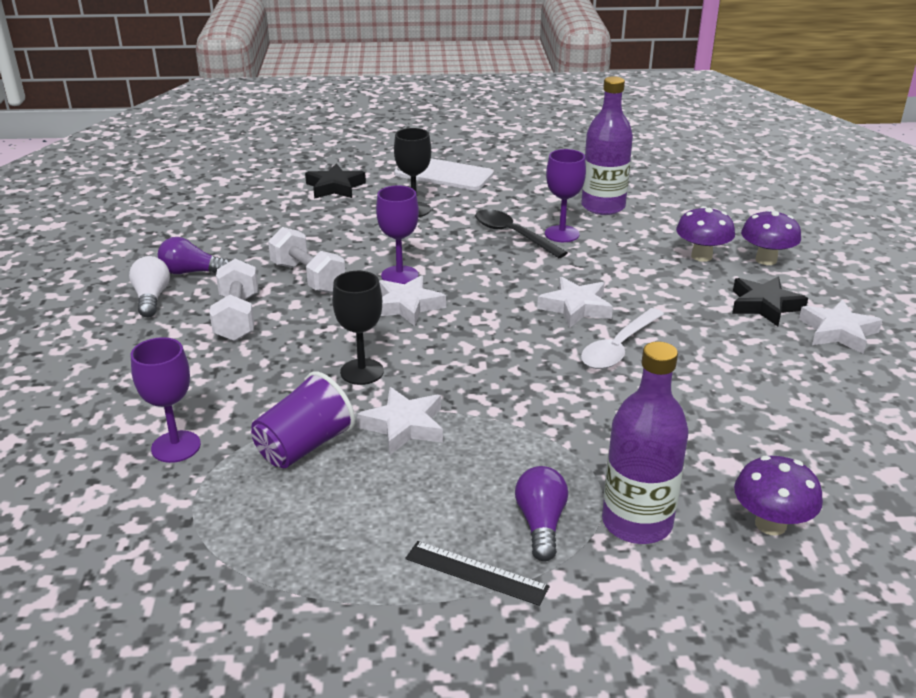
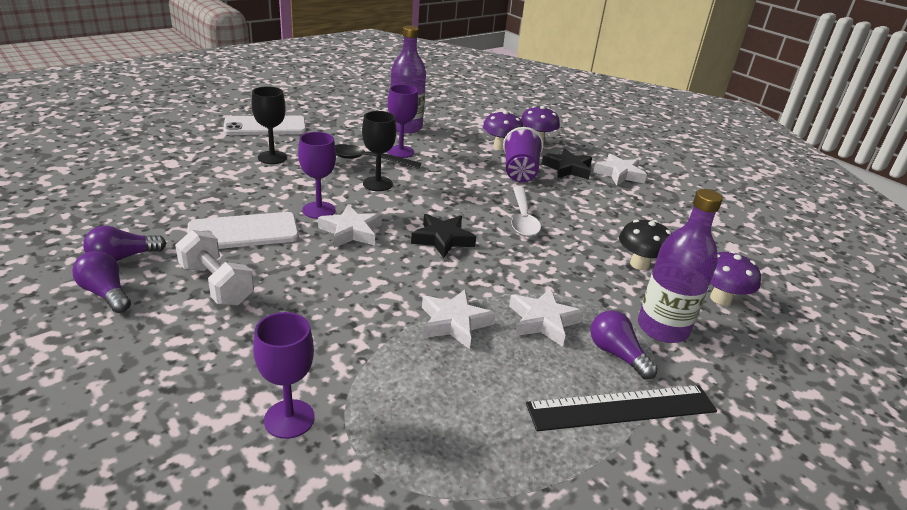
camera: 40 degrees left, 0 degrees up
white light bulb [129,256,170,317] -> purple light bulb [72,251,131,313]
purple cup [251,371,355,468] -> purple cup moved to [503,127,544,182]
white dumbbell [268,227,345,293] -> white phone [187,212,299,249]
black star [305,163,366,199] -> black star moved to [411,214,476,258]
black goblet [332,271,384,385] -> black goblet moved to [362,111,396,191]
black ruler [405,541,550,606] -> black ruler [526,385,717,431], size x1.62
white star [537,277,613,328] -> white star moved to [509,288,584,347]
none -> black mushroom [619,219,672,270]

